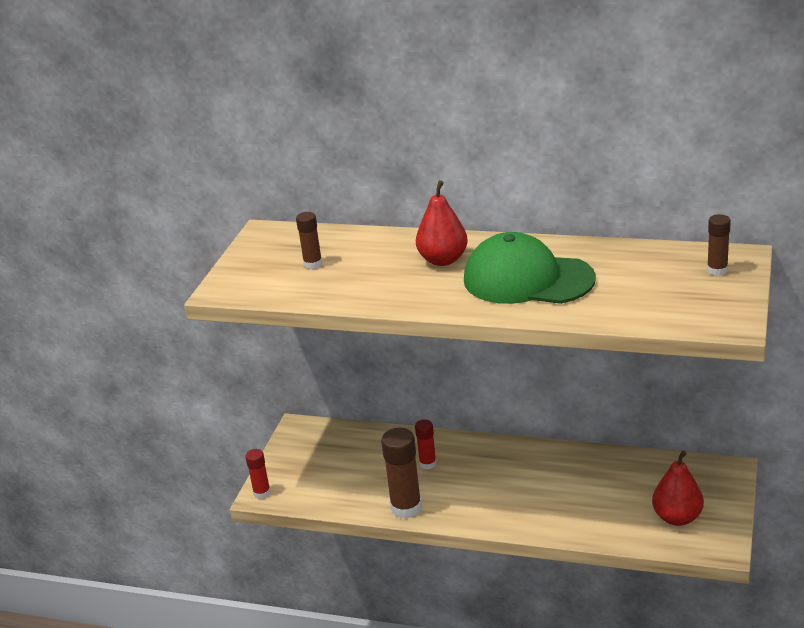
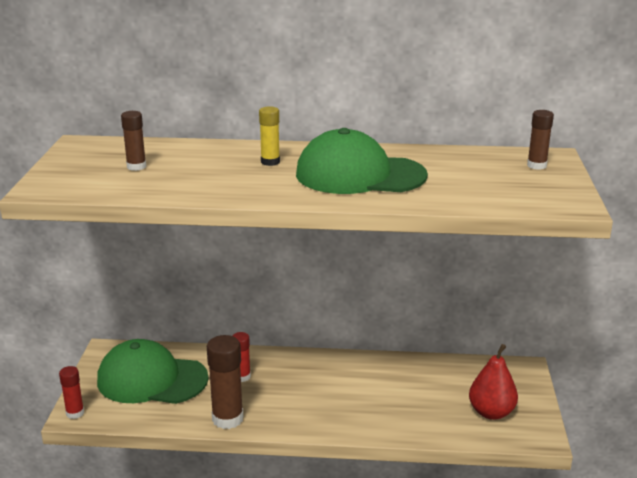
camera: 15 degrees left, 5 degrees down
red pear [416,180,468,266] -> yellow glue stick [259,106,280,166]
none -> green cap [97,339,209,404]

